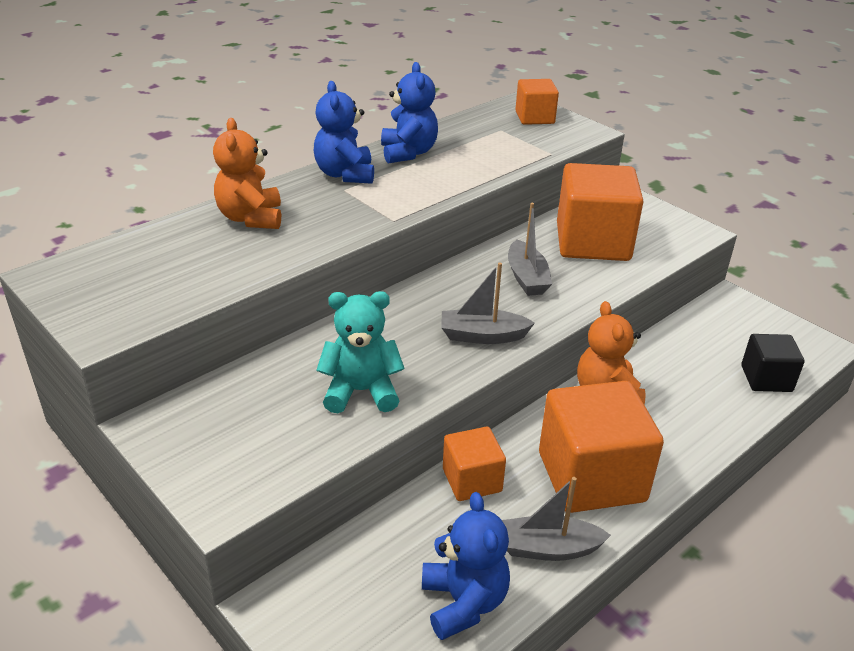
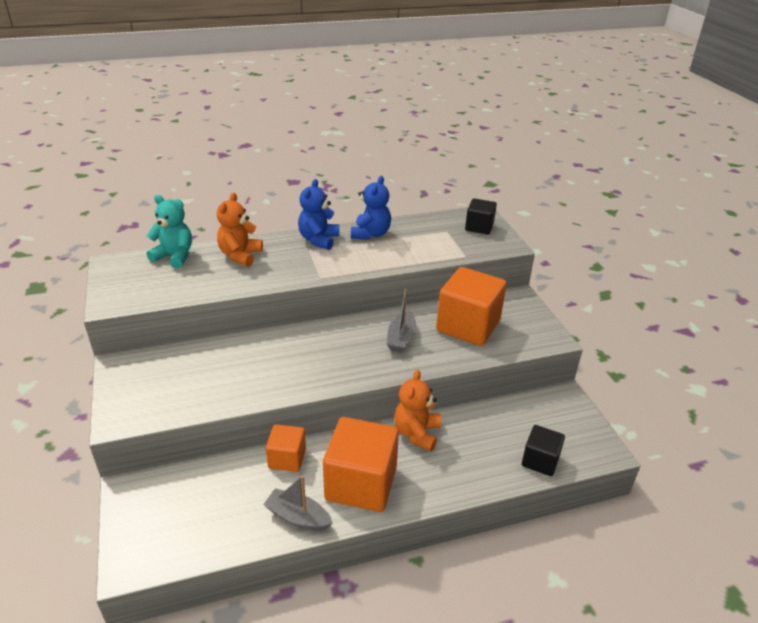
camera: 25 degrees right, 0 degrees up
turquoise teddy bear [316,291,405,413] -> turquoise teddy bear moved to [147,195,192,268]
blue teddy bear [422,492,510,640] -> none
grey boat [441,262,535,344] -> none
orange cube [515,79,559,125] -> black cube [465,198,497,235]

